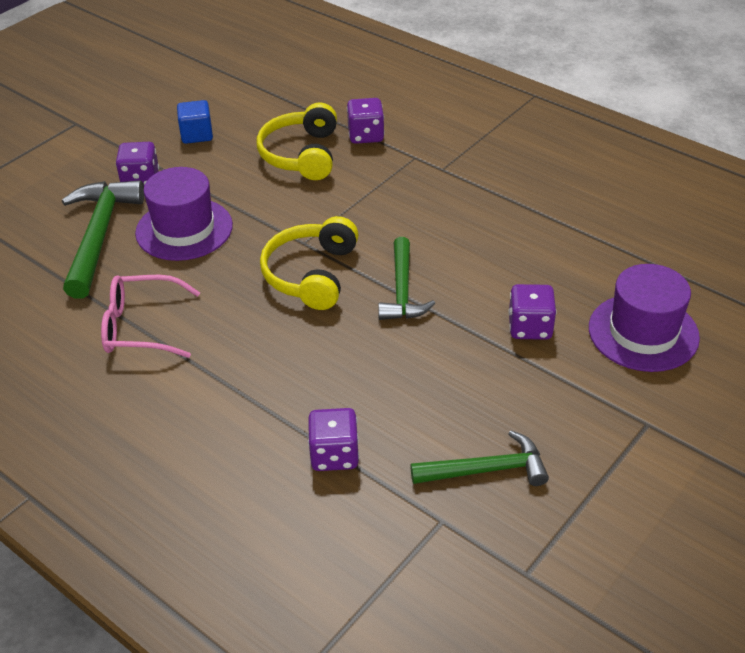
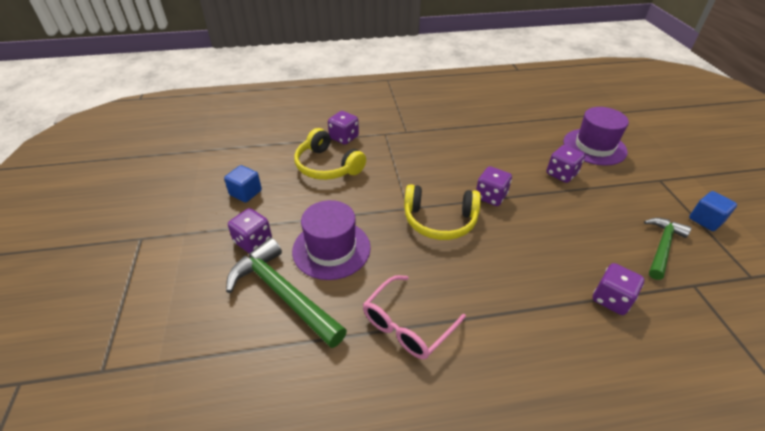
camera: 50 degrees left, 0 degrees up
yellow headphones [260,216,359,310] -> yellow headphones turned 45 degrees counterclockwise [404,184,481,240]
green hammer [378,237,435,320] -> purple dice [476,166,512,206]
none -> blue cube [689,191,737,231]

